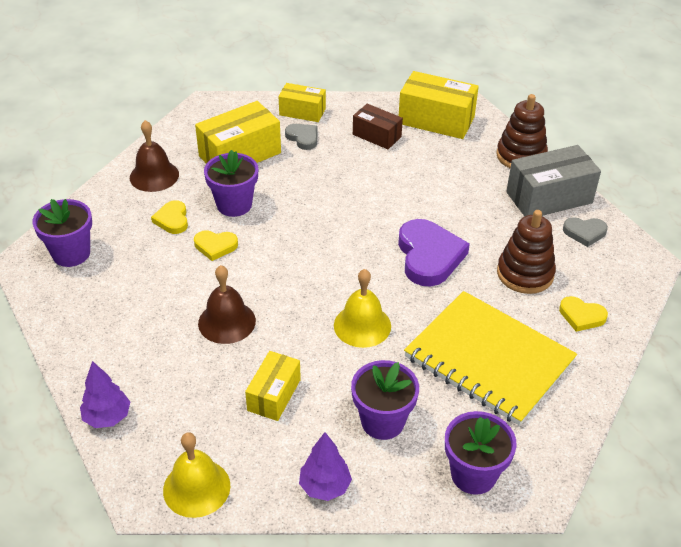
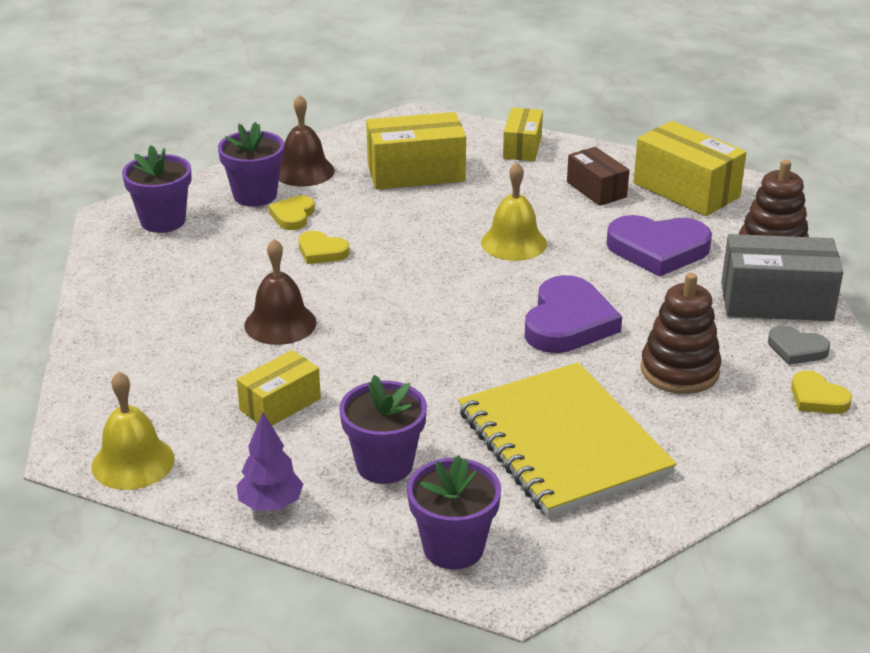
camera: 25 degrees right, 10 degrees down
purple tree [80,361,130,428] -> none
purple flower pot [204,150,258,217] -> purple flower pot moved to [218,122,284,207]
yellow box [279,83,326,122] -> yellow box turned 60 degrees clockwise [503,108,543,161]
grey heart [285,124,318,150] -> none
yellow bell [334,269,391,348] -> yellow bell moved to [481,162,547,261]
yellow heart [559,296,608,332] -> yellow heart moved to [791,370,852,414]
none -> purple heart [607,215,712,276]

